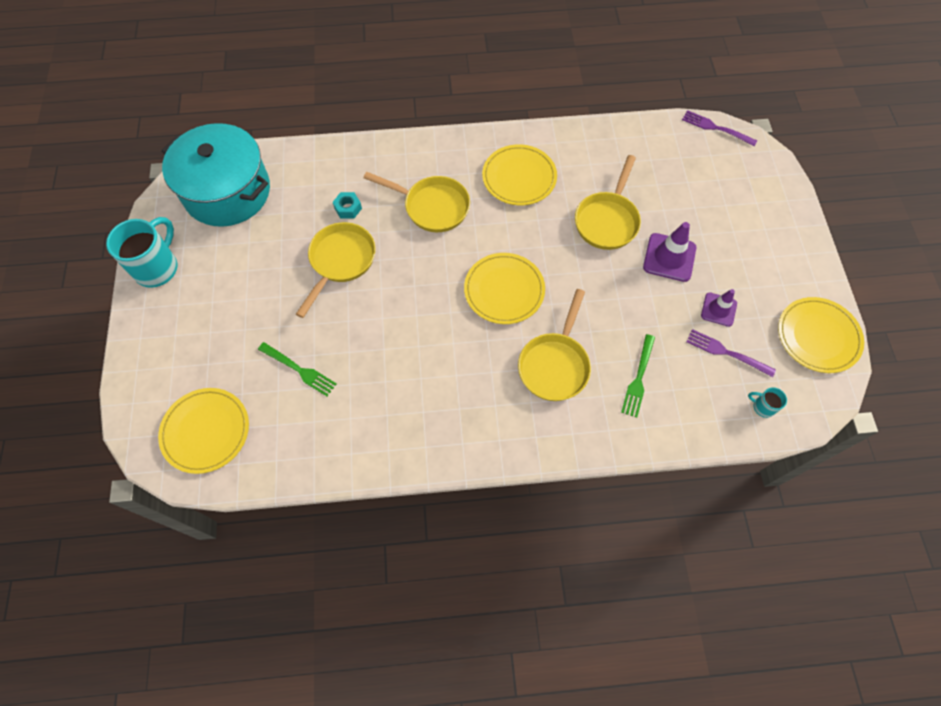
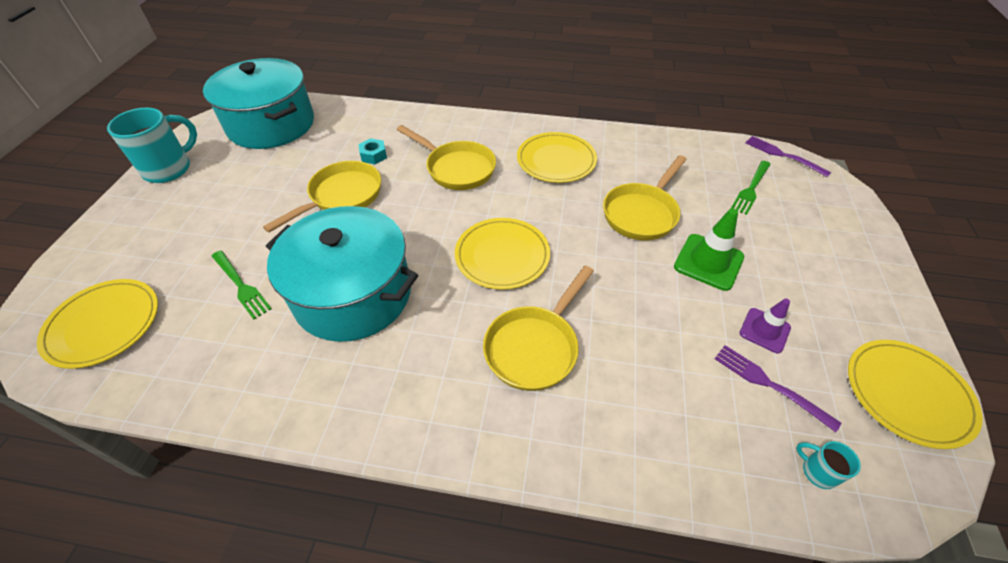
camera: 15 degrees right, 15 degrees down
green fork [621,334,655,418] -> green fork moved to [731,161,771,215]
purple traffic cone [643,222,696,282] -> green traffic cone [674,208,744,291]
none -> turquoise pot [266,206,418,342]

